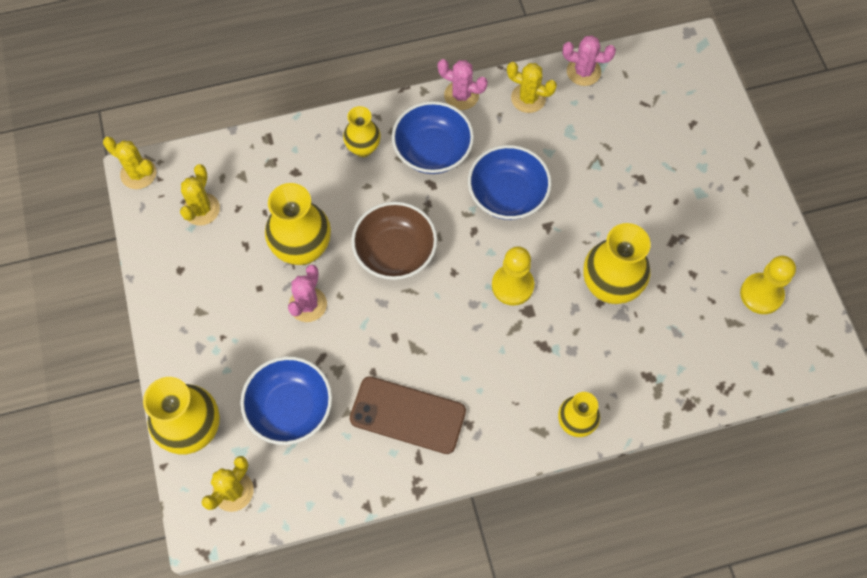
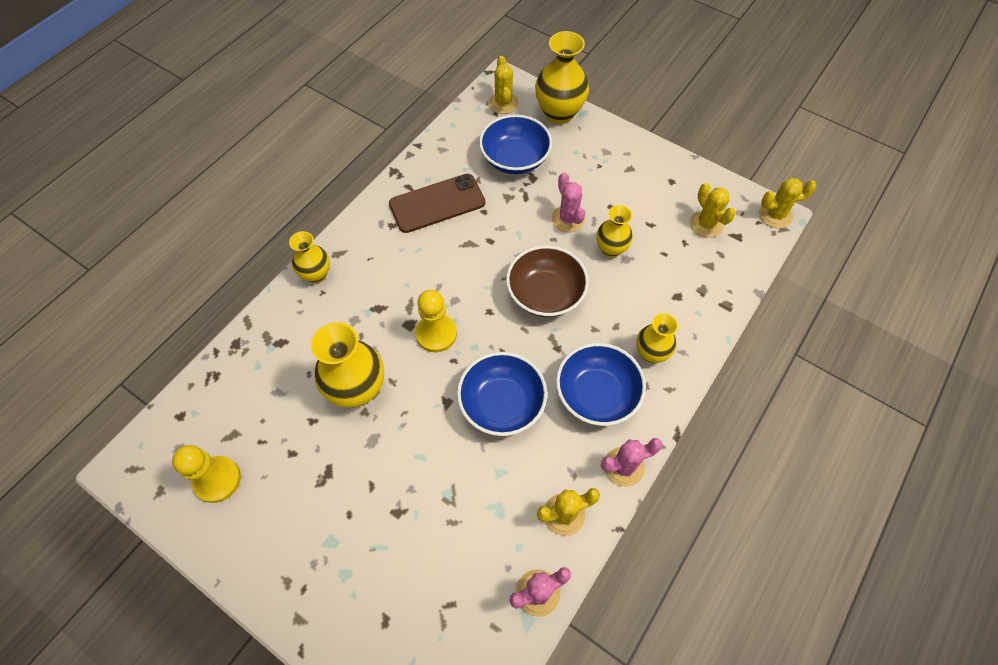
camera: 140 degrees right, 5 degrees down
yellow vase [265,183,331,265] -> yellow vase [596,205,633,258], size x0.60

